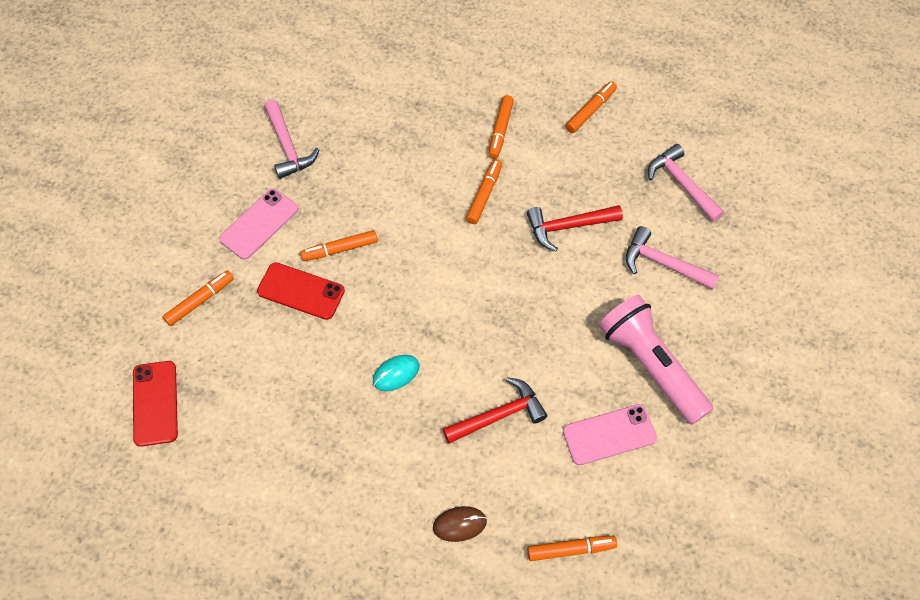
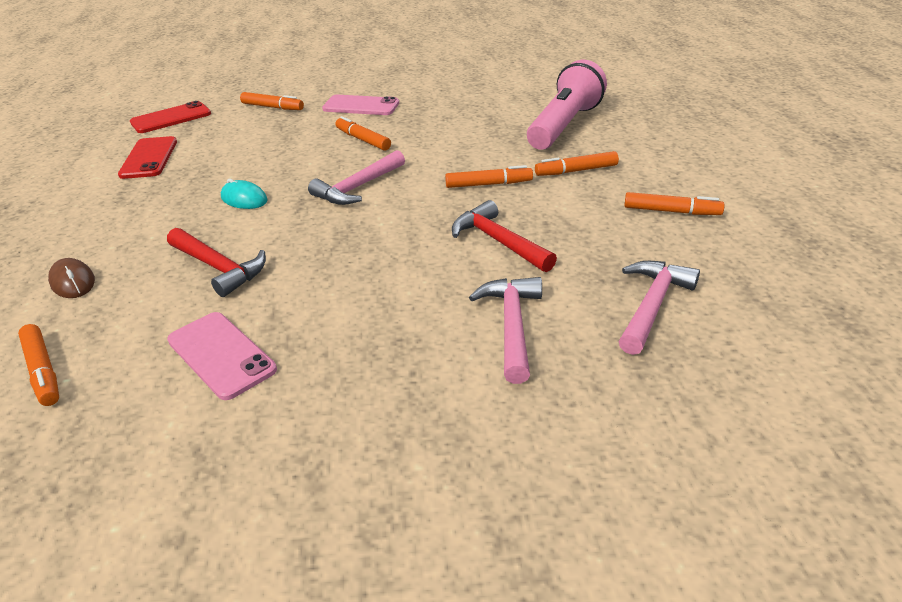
camera: 65 degrees right, 25 degrees down
red phone [257,262,345,320] -> red phone moved to [118,136,177,179]
pink hammer [264,100,320,179] -> pink hammer moved to [308,150,405,205]
pink flashlight [599,295,713,425] -> pink flashlight moved to [527,60,607,150]

